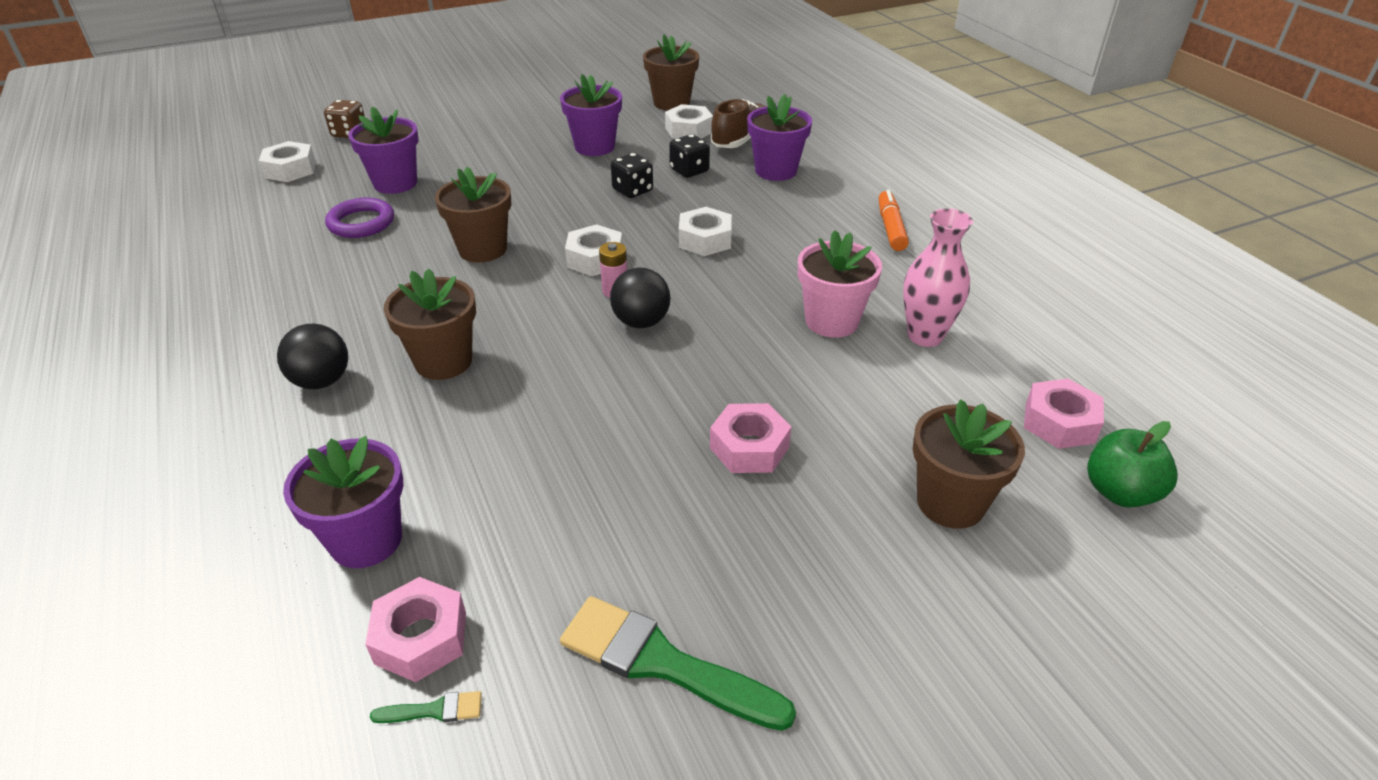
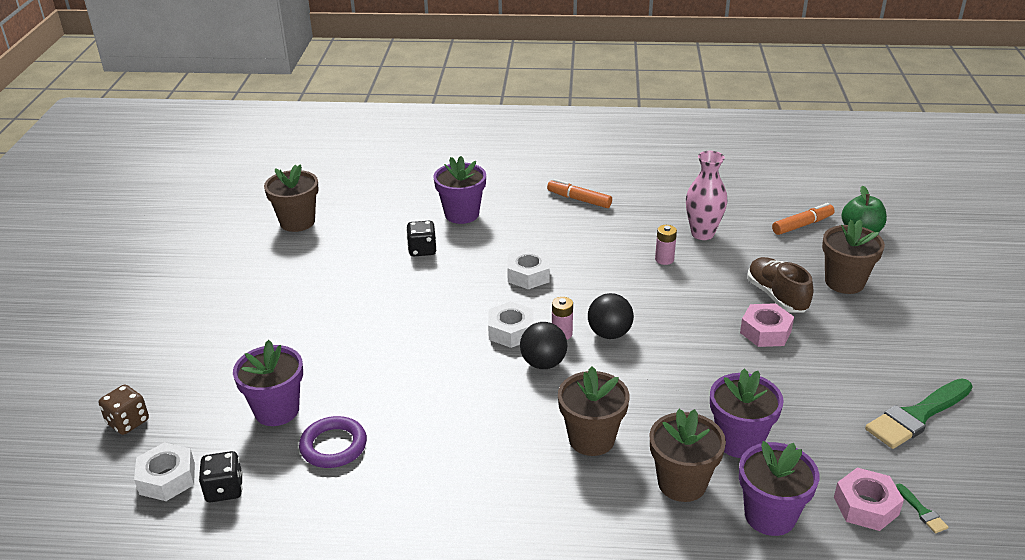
camera: 60 degrees left, 5 degrees down
black ball [277,324,348,389] -> black ball moved to [520,322,567,369]
green brush [370,691,482,723] -> green brush turned 135 degrees clockwise [896,484,949,533]
brown flower pot [435,167,512,263] -> brown flower pot moved to [650,409,726,502]
purple flower pot [560,74,622,156] -> purple flower pot moved to [710,369,784,458]
black dice [611,153,653,198] -> black dice moved to [199,451,243,502]
white nut [665,104,713,139] -> none
brown shoe [711,99,767,148] -> brown shoe moved to [747,257,813,313]
pink flower pot [798,230,882,338] -> pink battery [655,225,677,265]
pink nut [1024,379,1104,449] -> orange marker [772,203,835,235]

